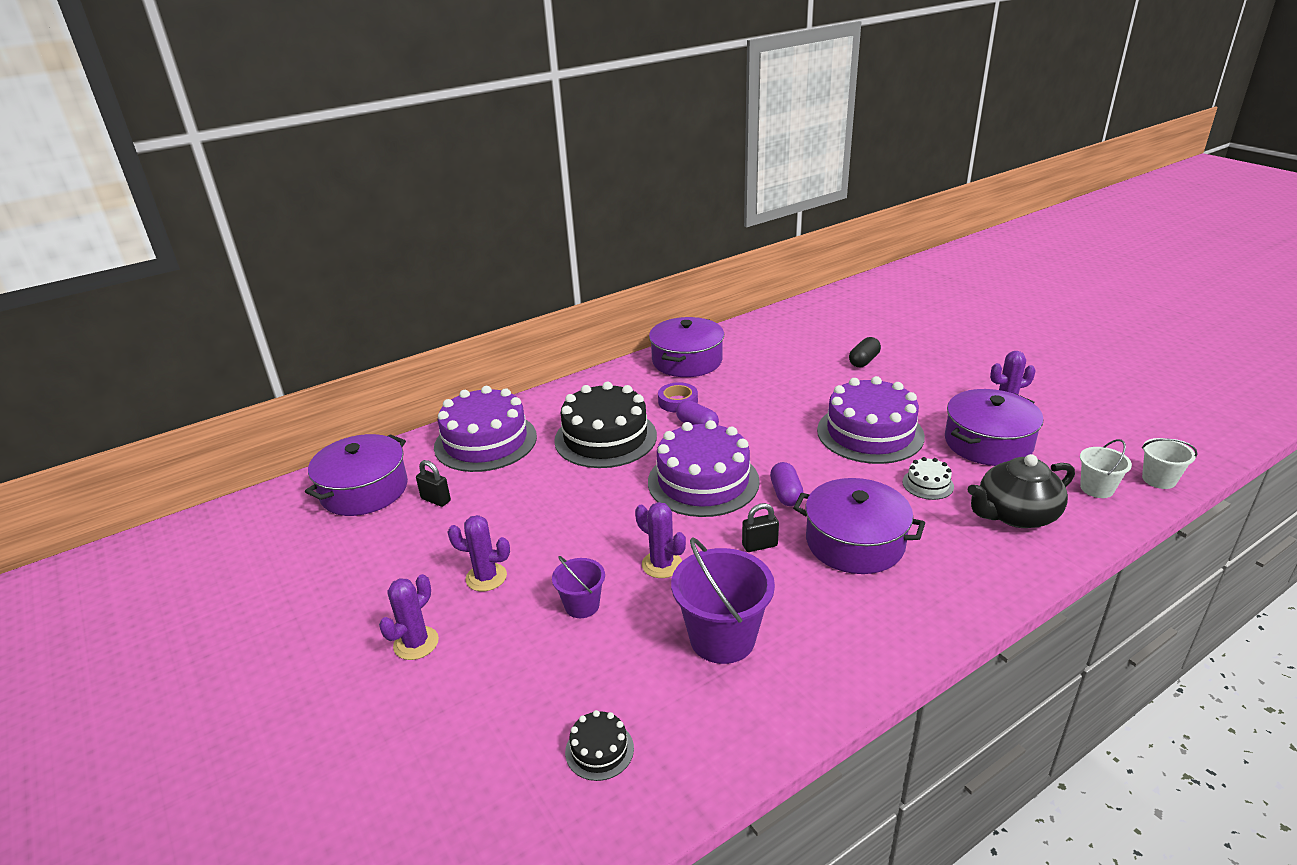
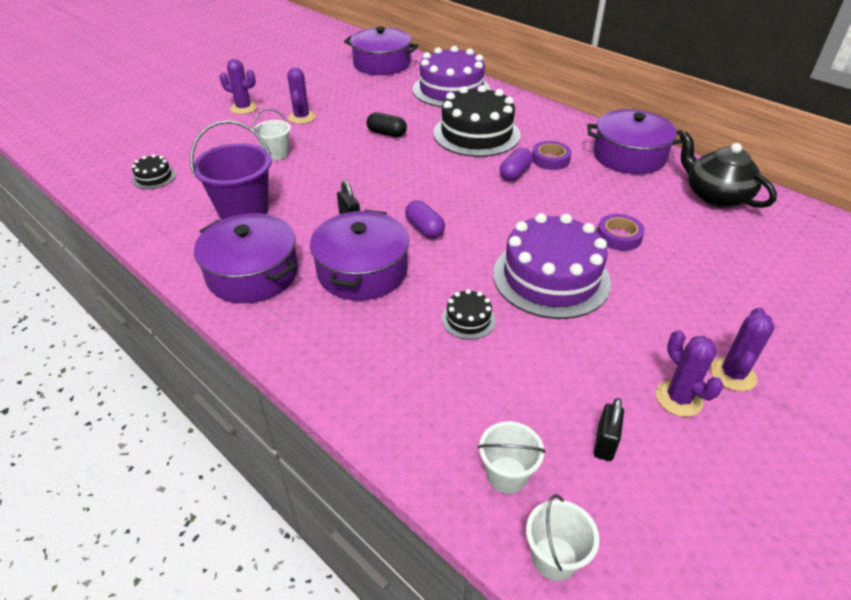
camera: 75 degrees right, 10 degrees up
black padlock [416,460,451,507] -> black padlock moved to [594,398,624,461]
purple bucket [552,556,605,618] -> white bucket [253,109,291,160]
purple cactus [635,502,686,578] -> purple cactus moved to [710,307,775,391]
purple cake [648,420,760,517] -> none
purple capsule [770,462,803,506] -> purple capsule turned 75 degrees clockwise [405,200,445,239]
black capsule [849,337,881,367] -> black capsule moved to [367,112,407,137]
white cake [902,457,954,500] -> black cake [442,289,496,340]
purple pot [945,389,1044,466] -> purple pot moved to [194,213,298,303]
black teapot [967,454,1075,528] -> black teapot moved to [680,131,777,208]
none -> purple tape [597,214,645,251]

